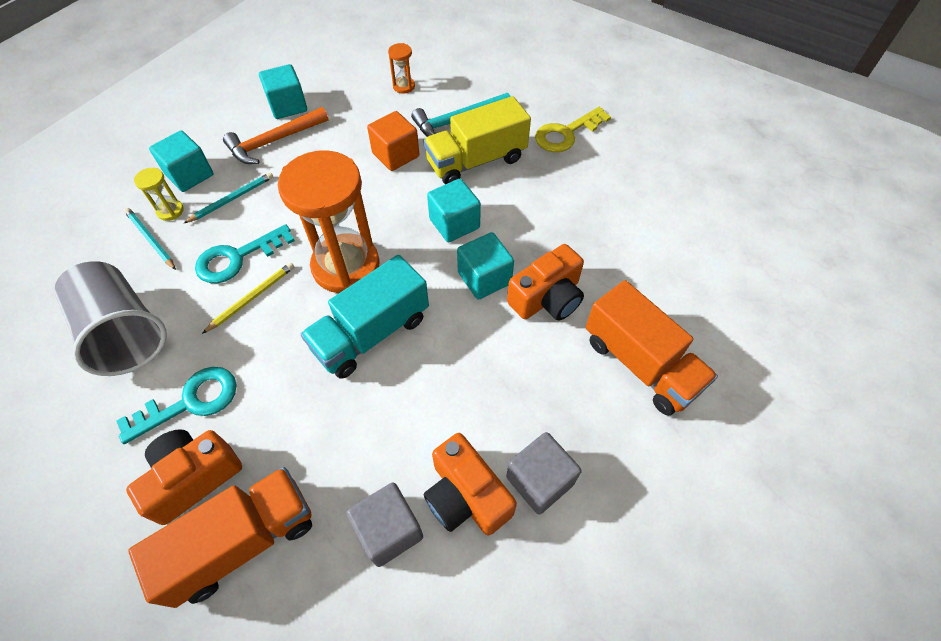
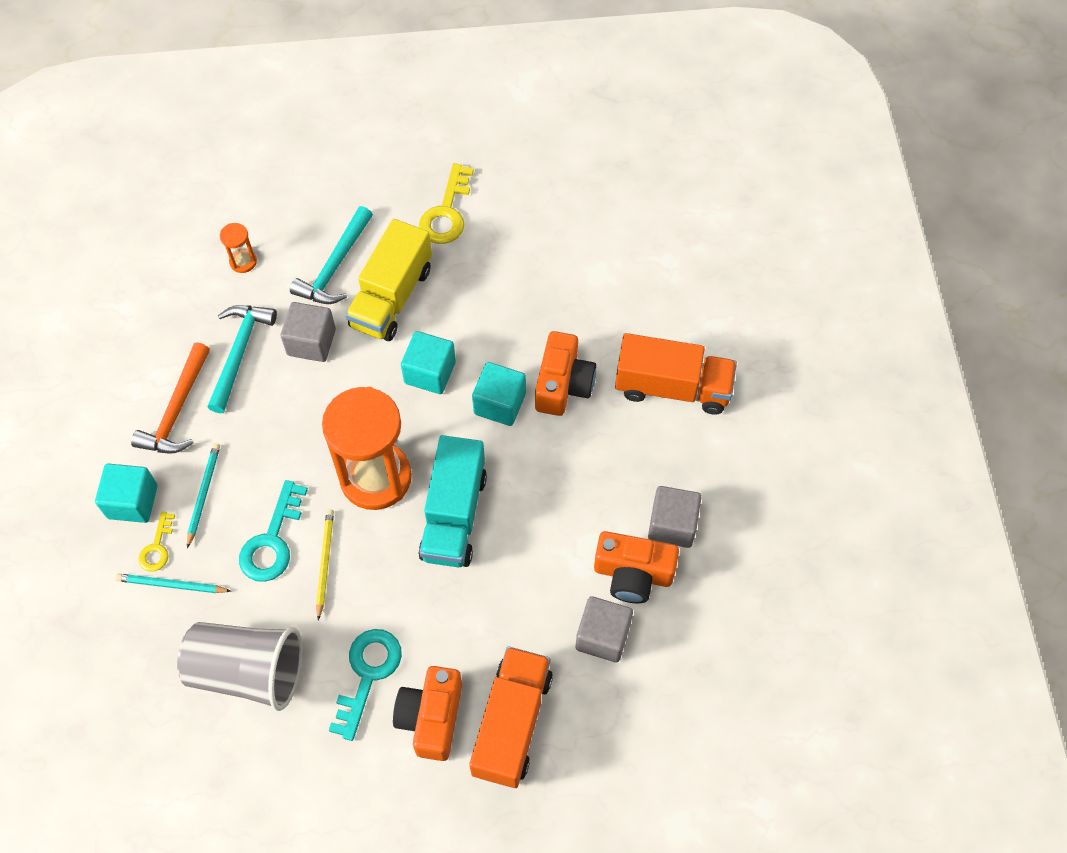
camera: 40 degrees left, 5 degrees up
yellow hourglass [134,168,184,221] -> yellow key [138,512,175,572]
turquoise cube [259,64,307,119] -> none
orange cube [367,111,419,171] -> grey cube [281,302,336,362]
none -> turquoise hammer [208,305,277,413]

